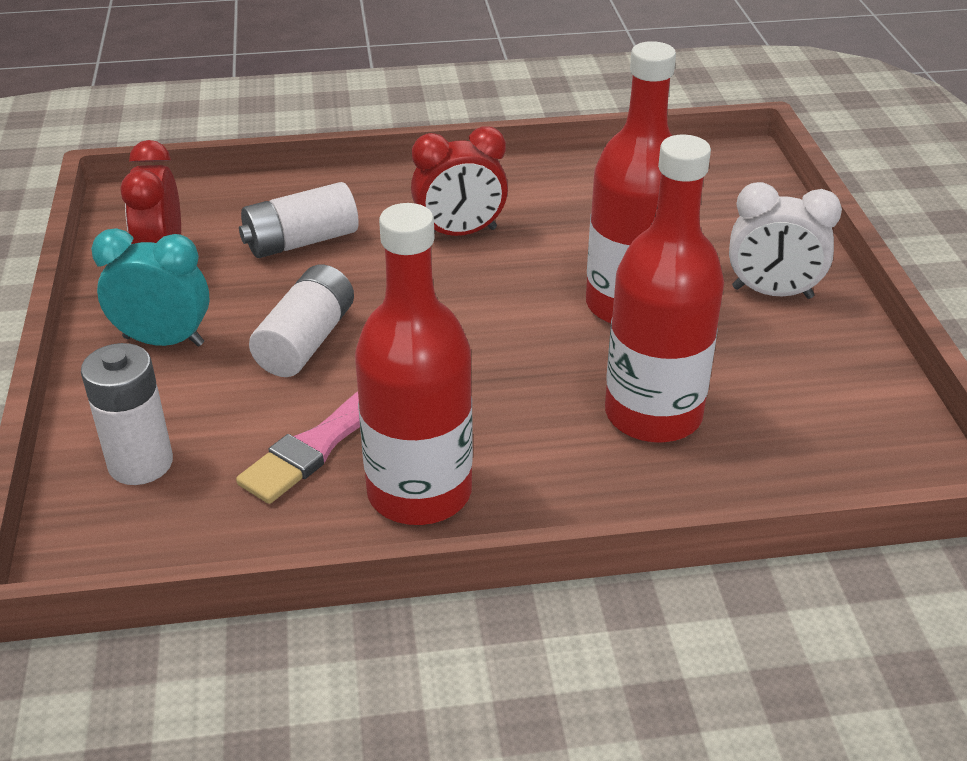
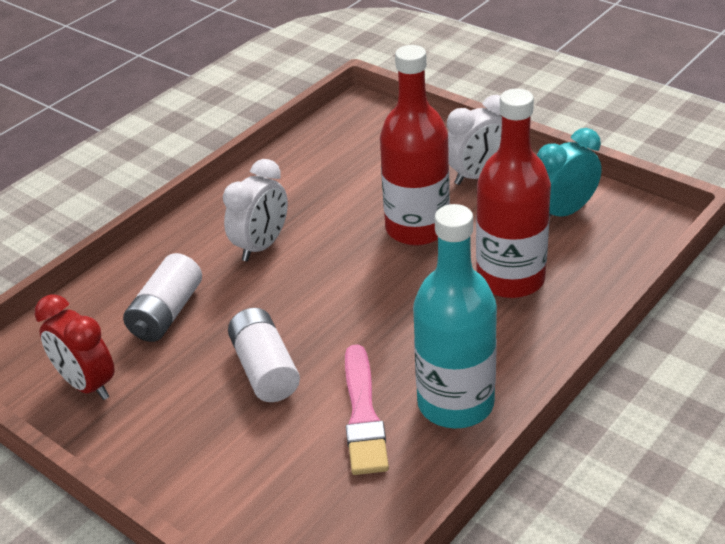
camera: 40 degrees left, 0 degrees up
white battery [81,343,173,485] -> none
turquoise clock [91,228,210,347] -> turquoise clock moved to [537,128,602,217]
red bottle [355,203,473,525] -> turquoise bottle [413,204,497,429]
red clock [411,126,508,236] -> white clock [223,159,288,261]

